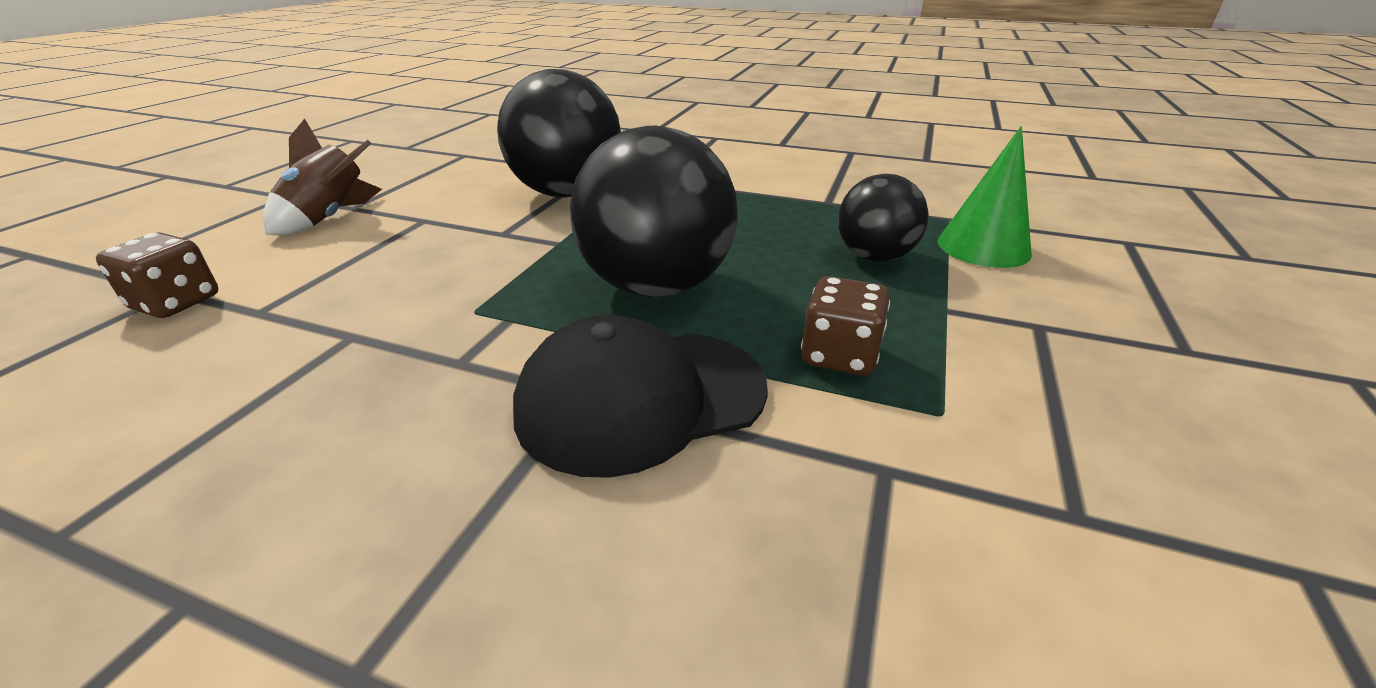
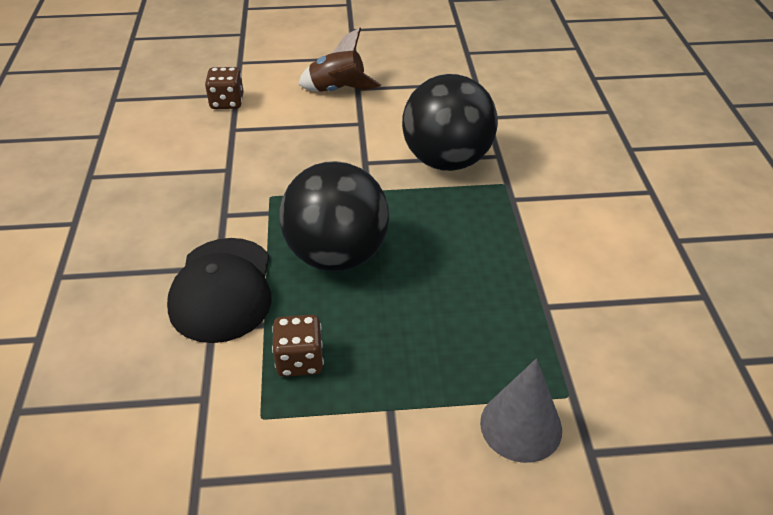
camera: 65 degrees right, 10 degrees up
black cap [513,315,768,478] -> black cap turned 135 degrees counterclockwise [167,238,272,343]
black ball [838,174,929,262] -> none
green cone [938,126,1032,268] -> grey cone [480,358,562,463]

